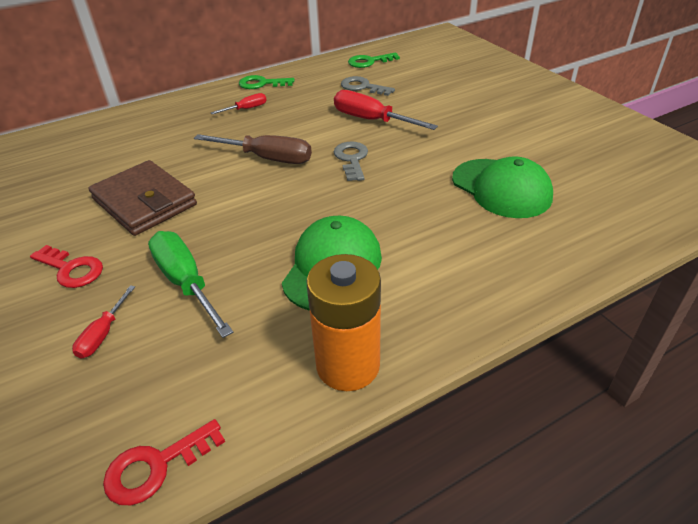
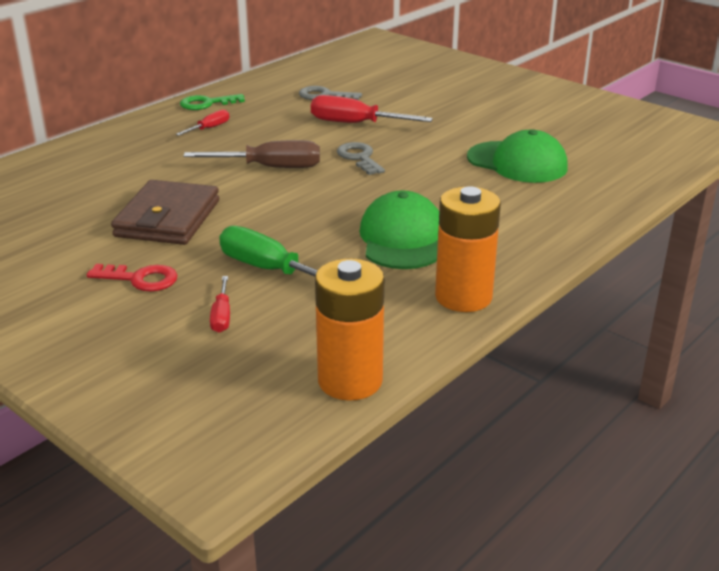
camera: 20 degrees left, 10 degrees down
brown wallet [88,160,197,236] -> brown wallet turned 75 degrees clockwise [111,180,219,245]
red key [103,419,225,505] -> orange battery [315,258,384,401]
green key [348,52,400,68] -> none

